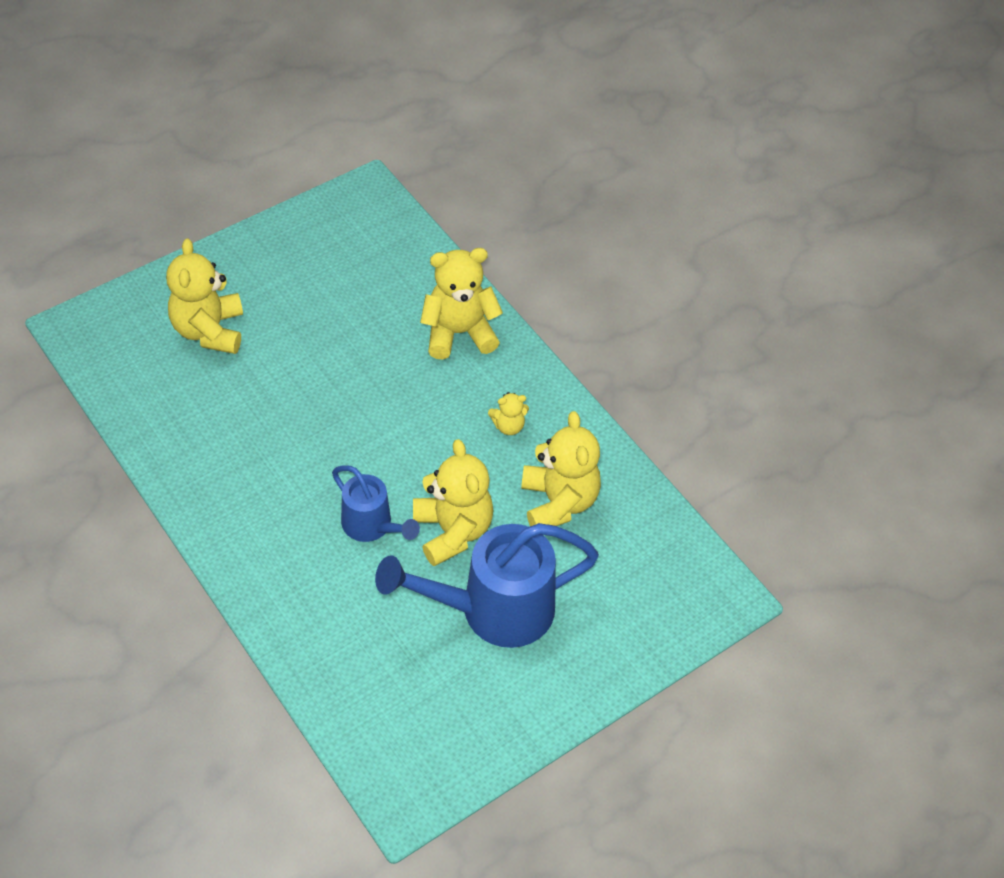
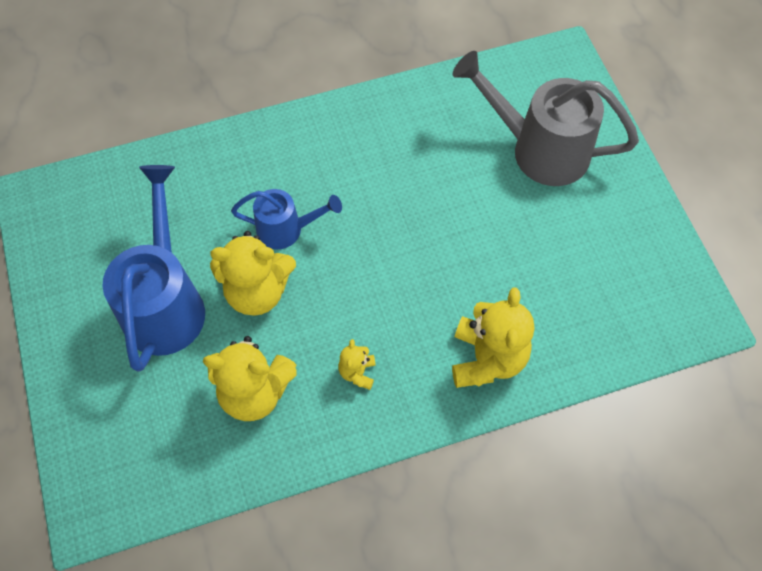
camera: 110 degrees right, 10 degrees up
yellow teddy bear [166,239,243,354] -> grey watering can [453,51,639,186]
blue watering can [332,465,420,542] -> blue watering can turned 150 degrees counterclockwise [231,189,342,250]

